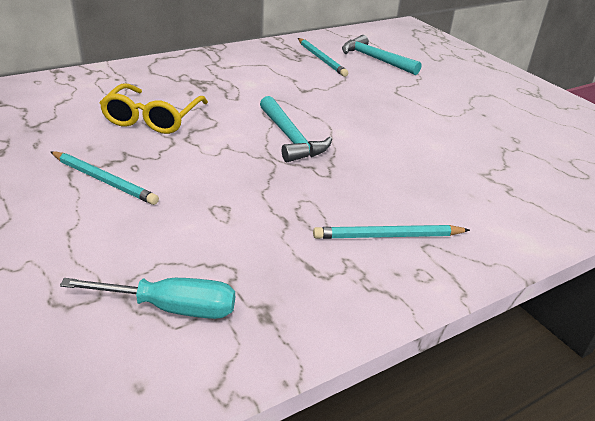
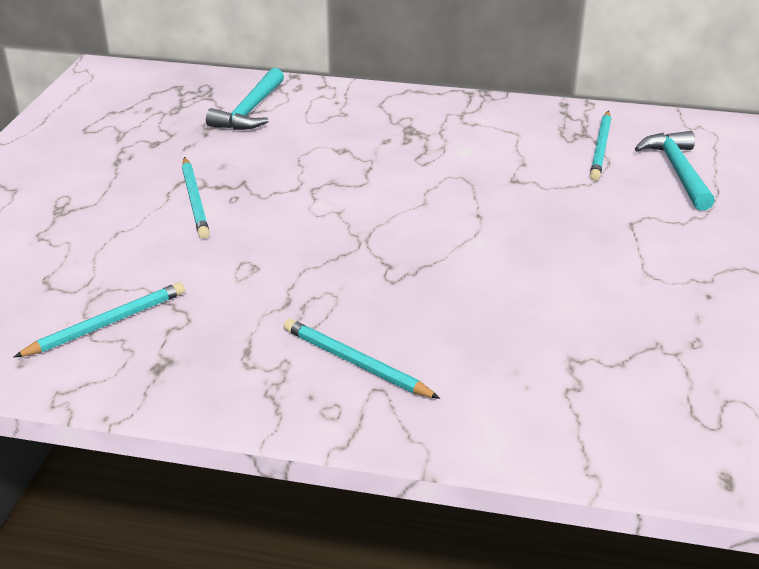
camera: 45 degrees right, 0 degrees up
turquoise screwdriver [60,278,235,319] -> turquoise pencil [13,282,185,358]
yellow glasses [100,84,208,134] -> none
turquoise hammer [260,96,332,162] -> turquoise hammer moved to [206,68,284,130]

